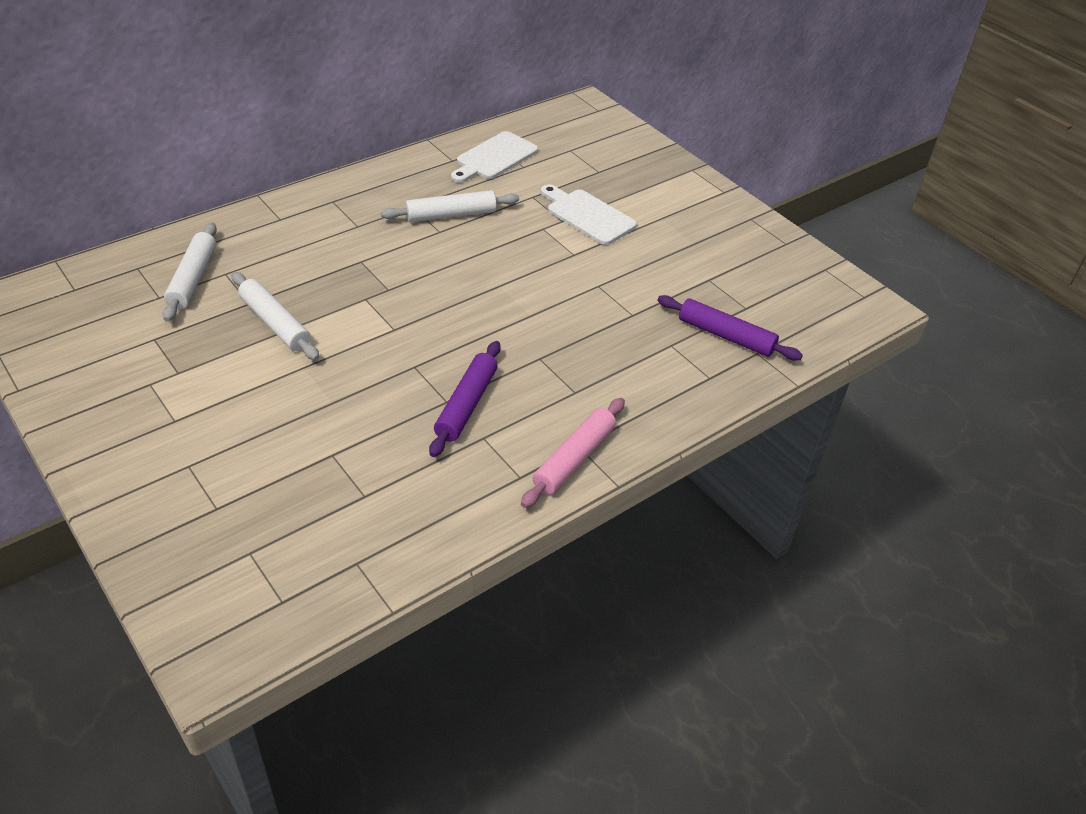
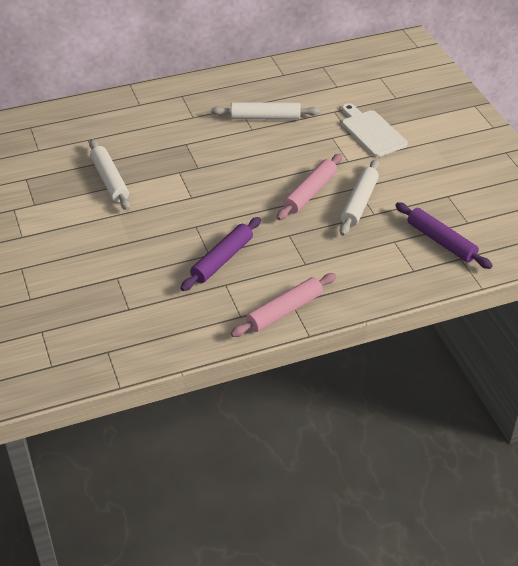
camera: 20 degrees right, 0 degrees up
white rolling pin [162,223,217,322] -> white rolling pin moved to [340,159,379,236]
white cutting board [451,131,538,183] -> none
none -> pink rolling pin [277,153,342,220]

